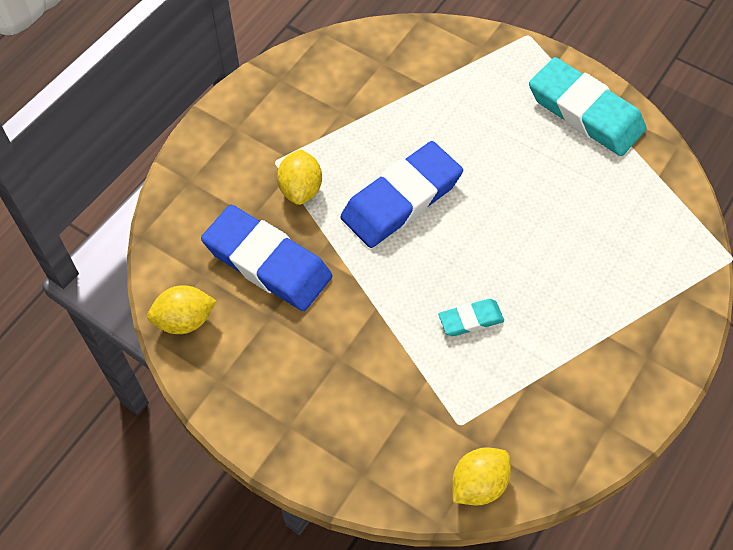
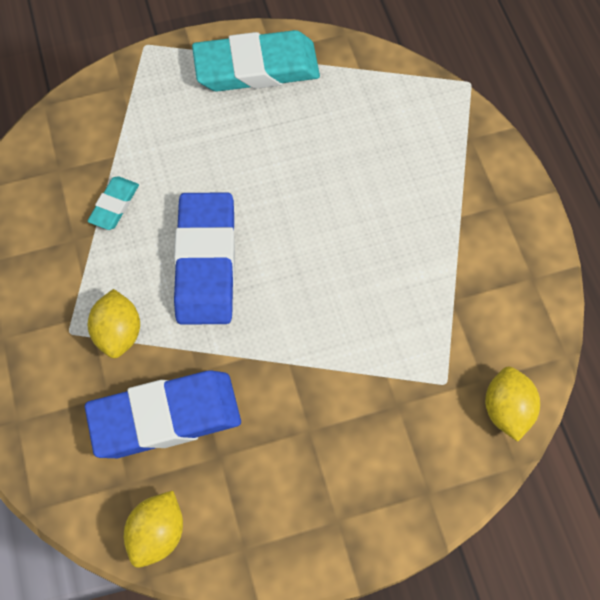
camera: 50 degrees left, 5 degrees up
yellow lemon [277,149,322,205] -> yellow lemon turned 45 degrees clockwise [88,289,140,358]
turquoise eraser [438,299,504,336] -> turquoise eraser moved to [87,176,139,230]

